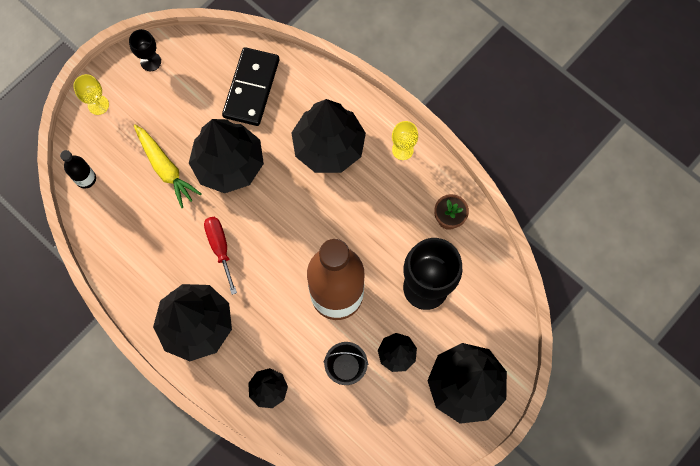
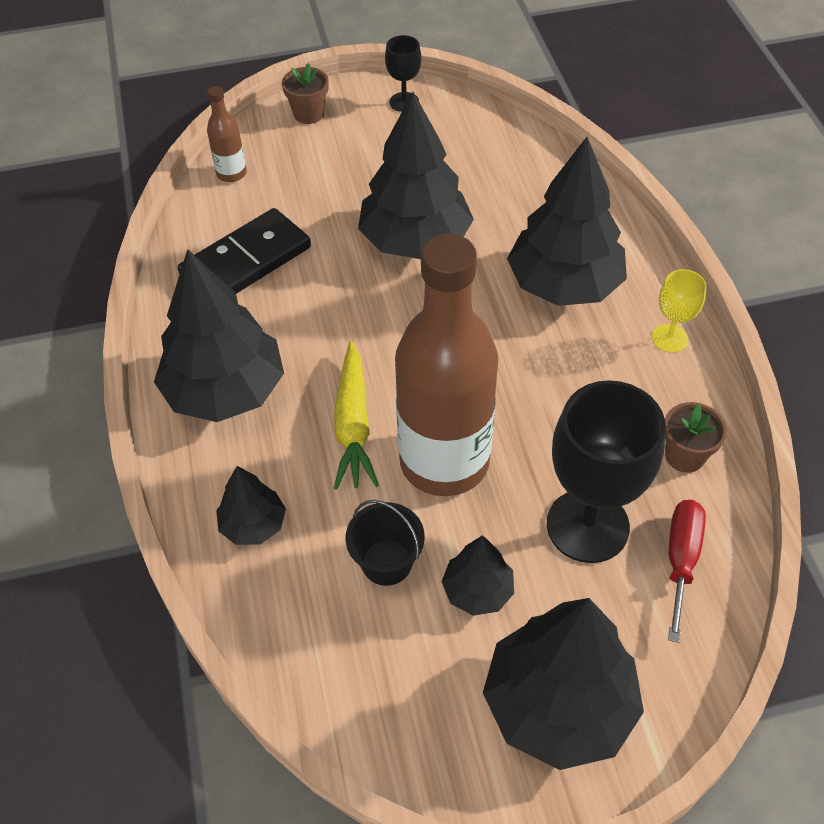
camera: 35 degrees right, 20 degrees down
black bottle [60,150,96,189] -> brown bottle [207,86,247,182]
yellow goblet [73,74,109,115] -> brown flower pot [282,63,329,124]
yellow carrot [134,124,201,208] -> yellow carrot moved to [334,341,379,490]
red screwdriver [204,217,237,295] -> red screwdriver moved to [668,500,706,643]
black domino [222,47,279,126] -> black domino moved to [178,208,311,294]

